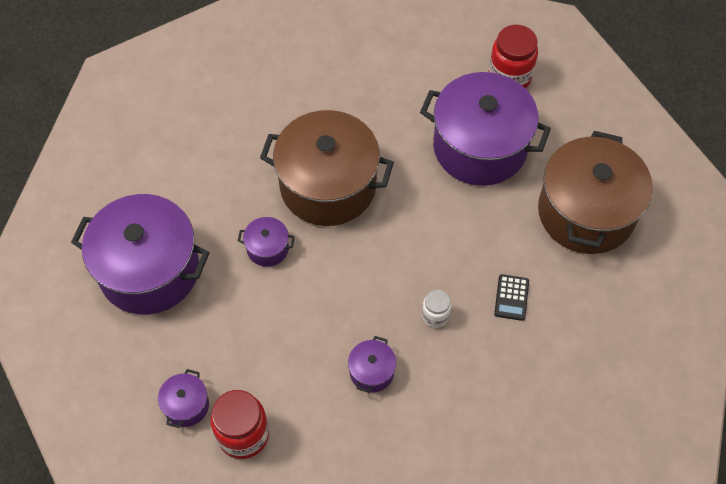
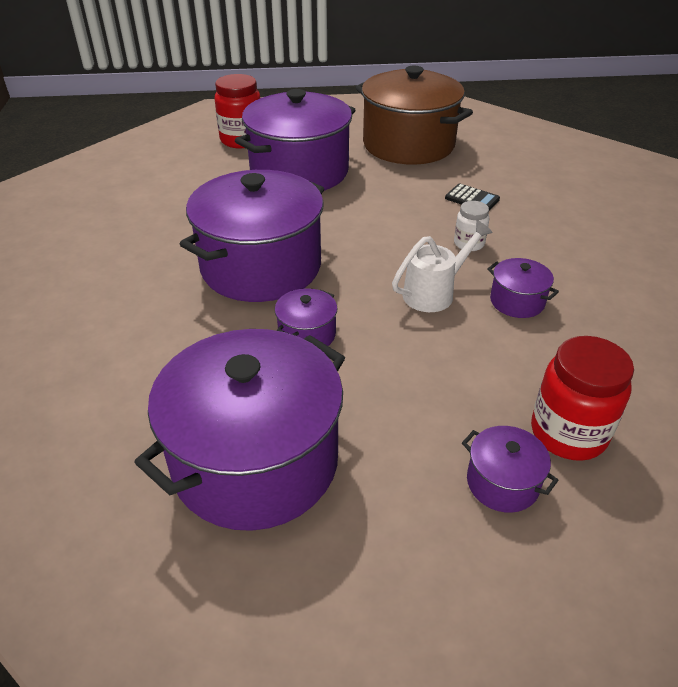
camera: 65 degrees left, 20 degrees down
brown pot [260,110,394,226] -> purple pot [180,170,324,302]
none -> white watering can [392,220,492,312]

